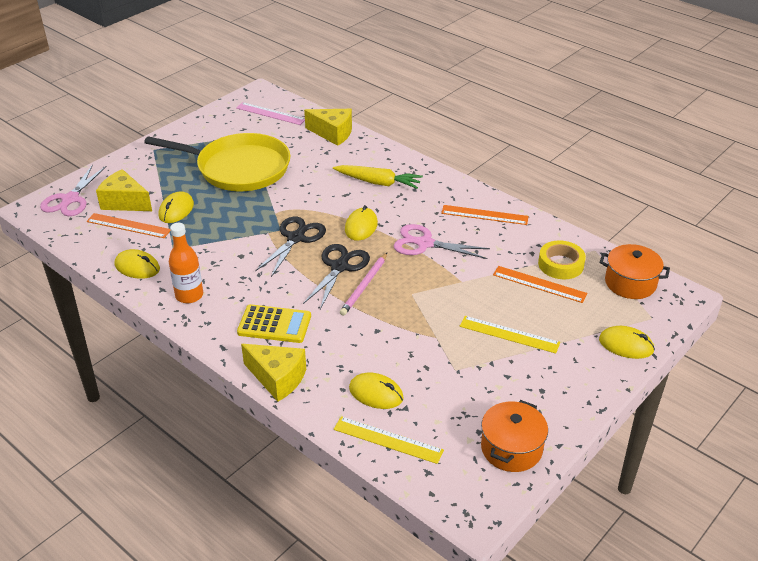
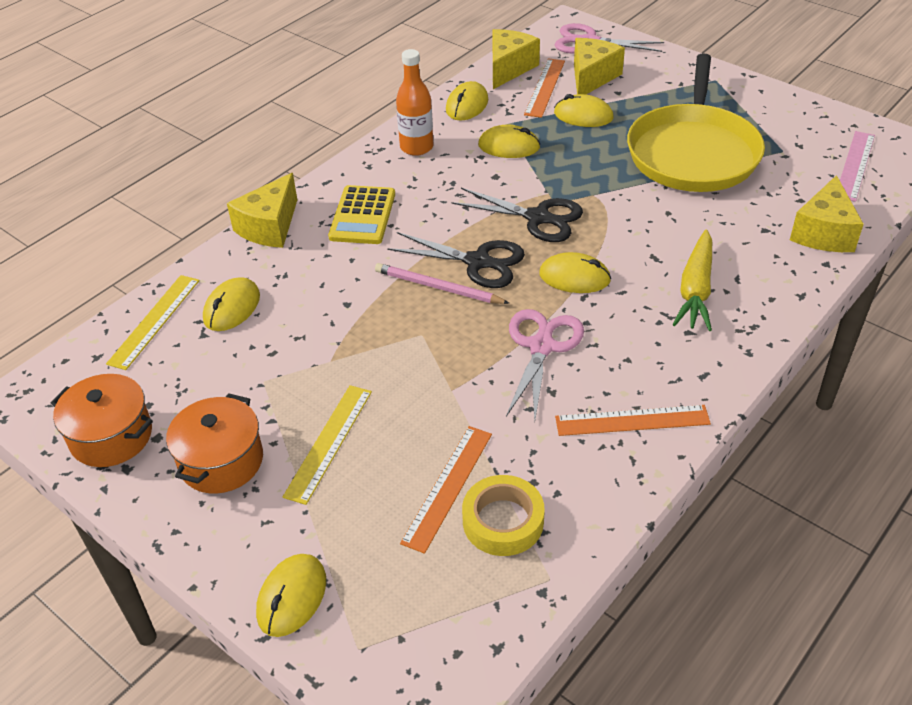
camera: 90 degrees right, 5 degrees up
orange ruler [441,205,529,225] -> orange ruler turned 75 degrees clockwise [555,405,711,436]
orange pot [600,244,670,299] -> orange pot moved to [166,393,263,494]
none -> yellow mouse [478,125,540,158]
none -> yellow cheese [493,29,540,89]

